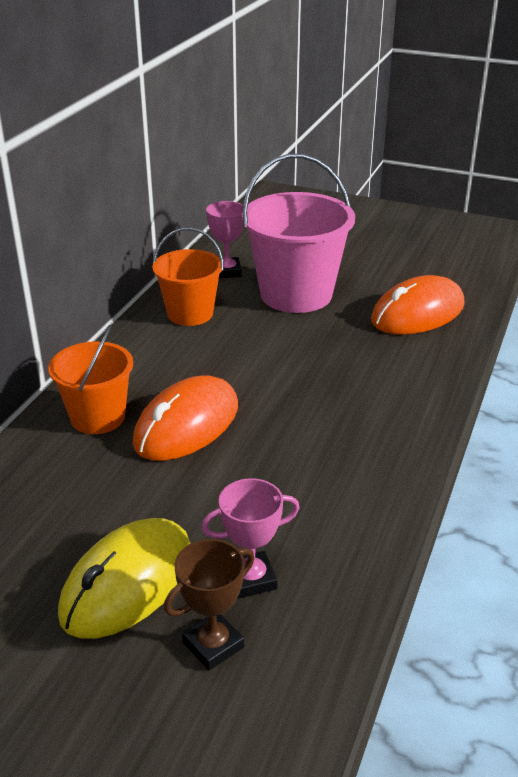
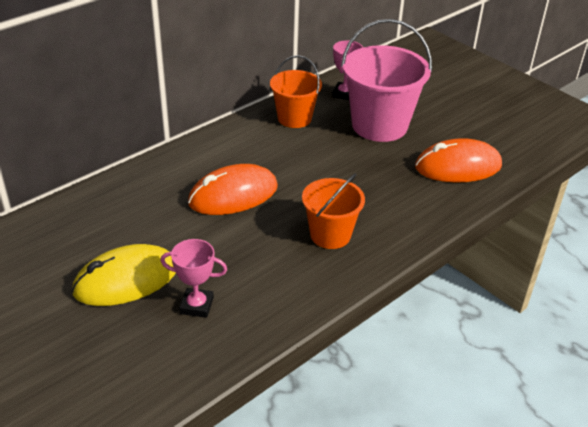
camera: 25 degrees right, 5 degrees up
orange bucket [48,325,133,434] -> orange bucket moved to [302,173,365,249]
brown trophy [164,539,254,670] -> none

